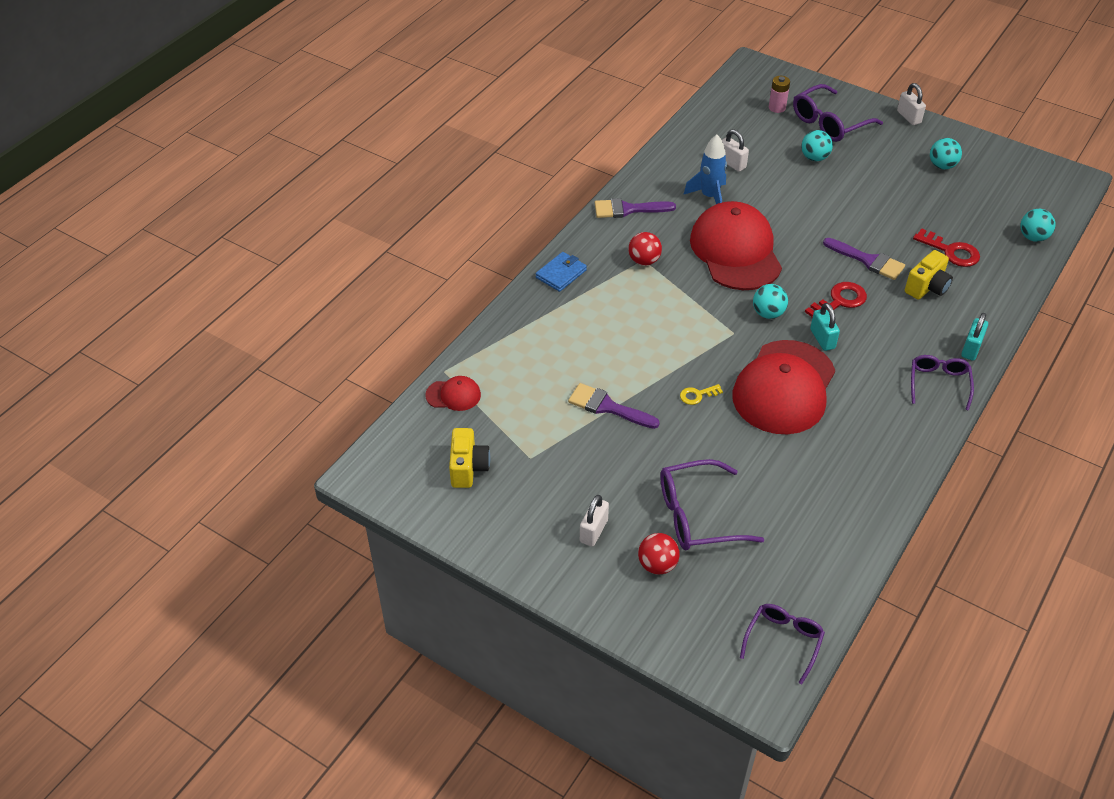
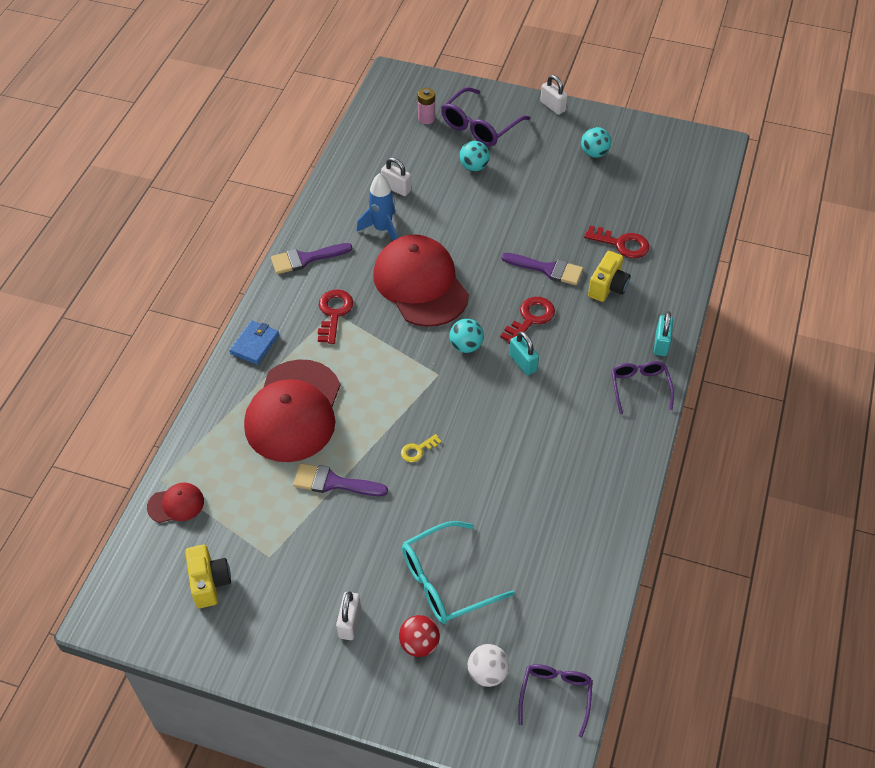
camera: 15 degrees left, 5 degrees up
red ball [628,232,662,266] -> red key [318,289,354,344]
purple glasses [660,459,764,550] -> turquoise glasses [402,521,515,624]
red cap [732,340,836,434] -> red cap moved to [244,359,340,462]
turquoise ball [1020,209,1055,242] -> none
none -> white ball [468,644,509,687]

